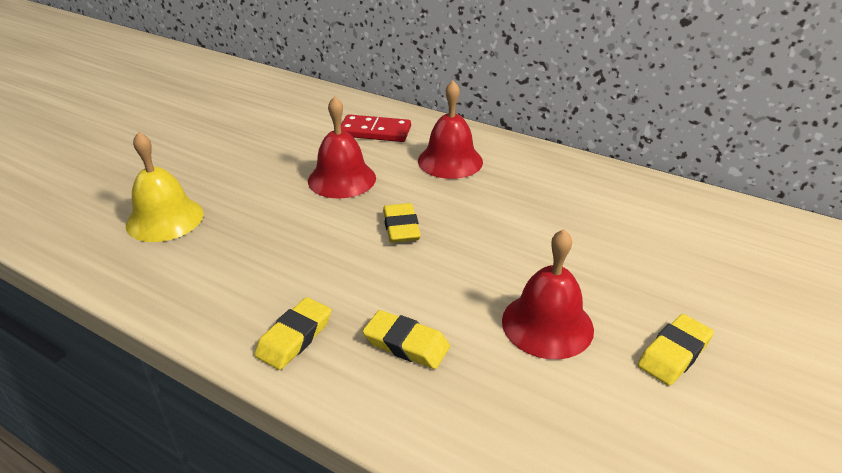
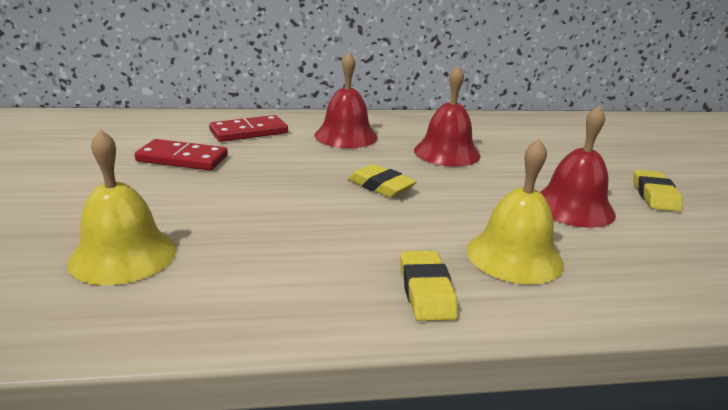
camera: 40 degrees left, 10 degrees down
red bell [308,96,376,199] -> red bell moved to [414,65,481,167]
yellow eraser [363,310,450,369] -> yellow bell [467,139,564,284]
none -> red domino [135,139,228,171]

